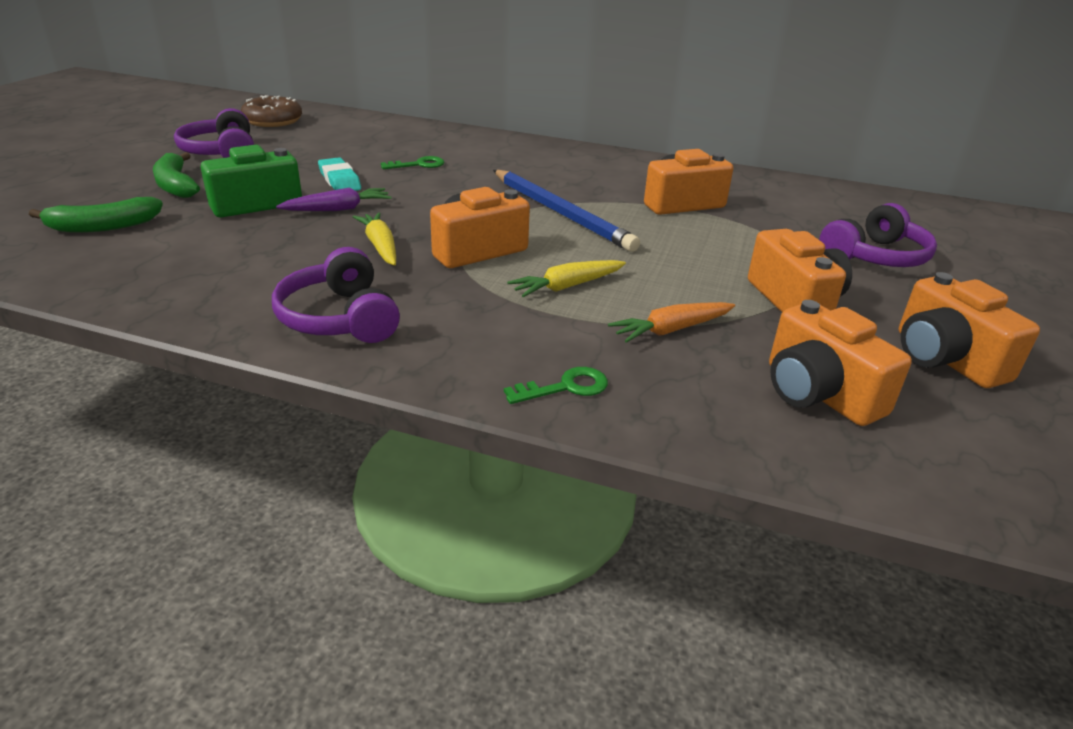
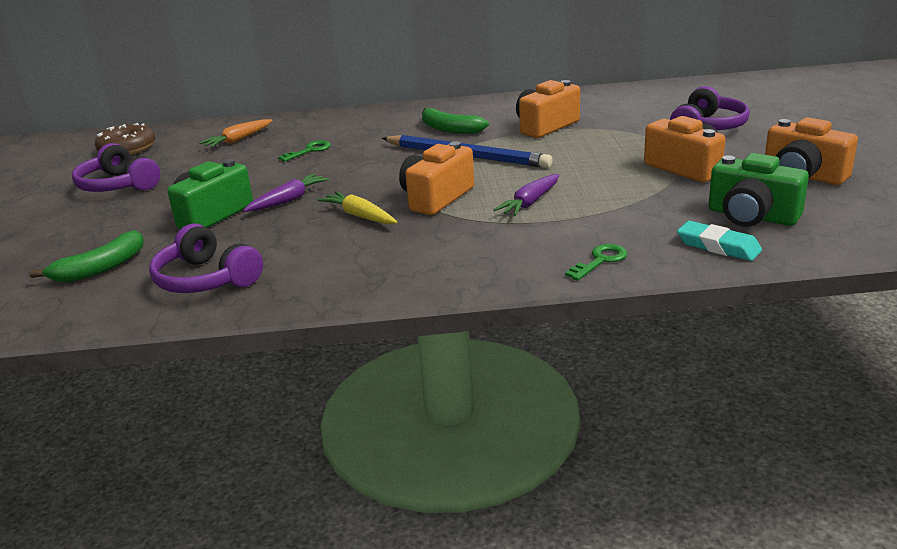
camera: 20 degrees left, 5 degrees down
green banana [153,152,200,198] -> green banana moved to [422,107,489,134]
purple headphones [272,247,400,343] -> purple headphones moved to [149,224,263,293]
turquoise eraser [318,157,361,191] -> turquoise eraser moved to [677,221,762,261]
yellow carrot [507,260,626,297] -> purple carrot [493,174,559,216]
orange carrot [608,302,735,343] -> orange carrot moved to [199,119,272,148]
orange camera [769,300,912,426] -> green camera [708,153,809,227]

